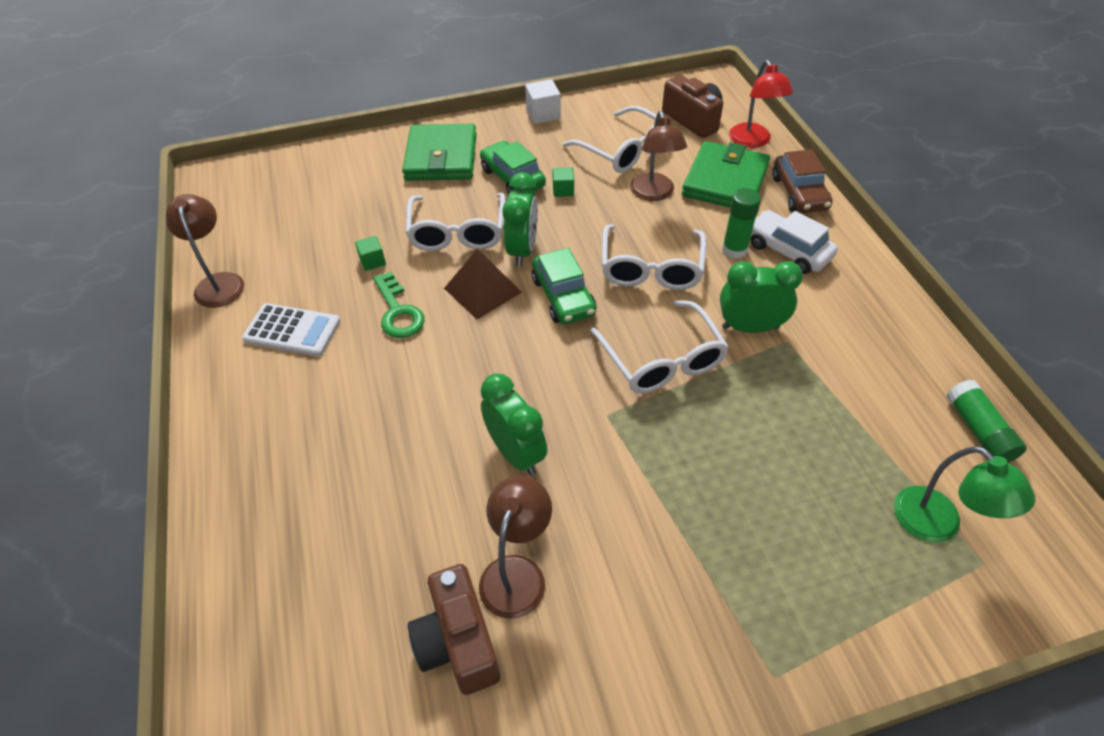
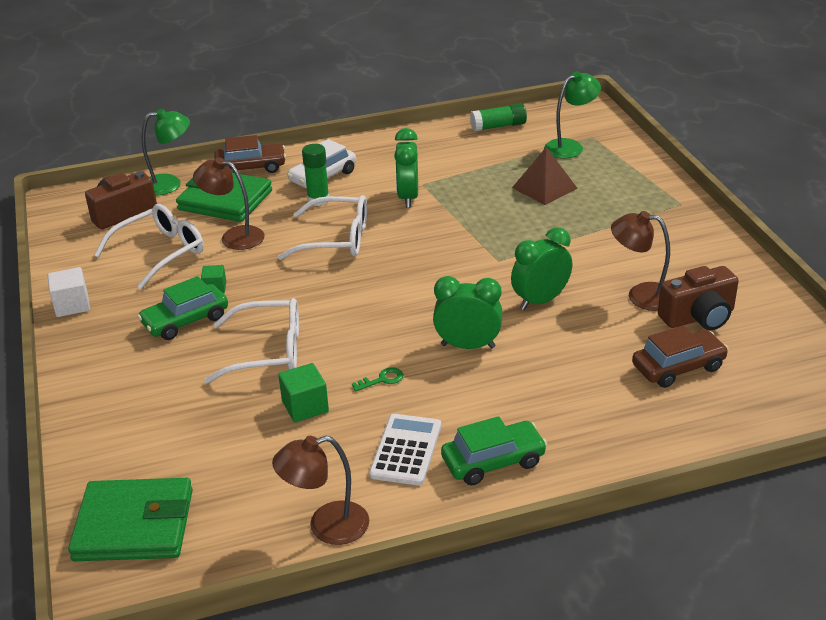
camera: 90 degrees left, 15 degrees down
green cube [355,236,386,271] -> green cube [278,363,329,422], size x1.55
green key [373,271,425,338] -> green key [352,367,403,392], size x0.57
green wallet [402,124,477,181] -> green wallet moved to [68,478,193,561]
brown pyramid [444,248,522,319] -> brown pyramid moved to [512,147,578,205]
green clock [502,172,538,266] -> green clock moved to [433,276,503,349]
green car [532,248,596,324] -> green car moved to [441,416,547,485]
white glasses [590,300,729,394] -> none
brown lamp [630,111,687,201] -> brown lamp turned 150 degrees counterclockwise [193,157,265,250]
red lamp [729,60,793,148] -> green lamp [141,109,190,195]
none -> brown car [632,325,729,388]

